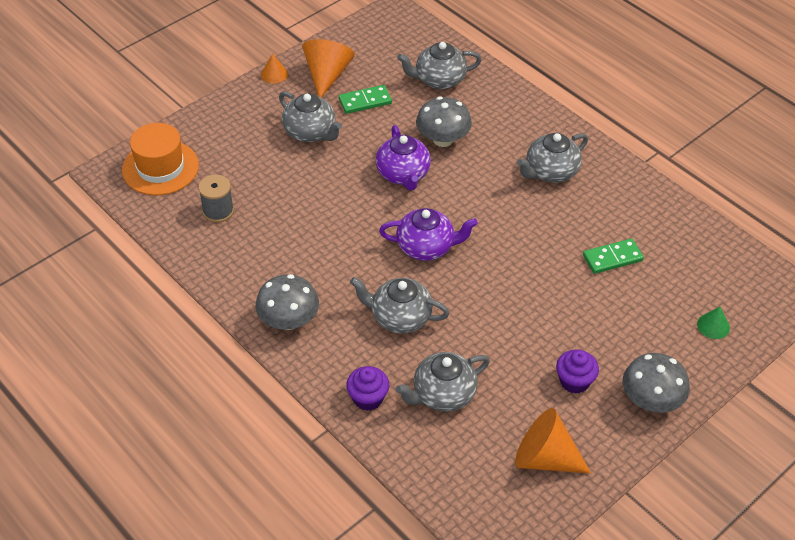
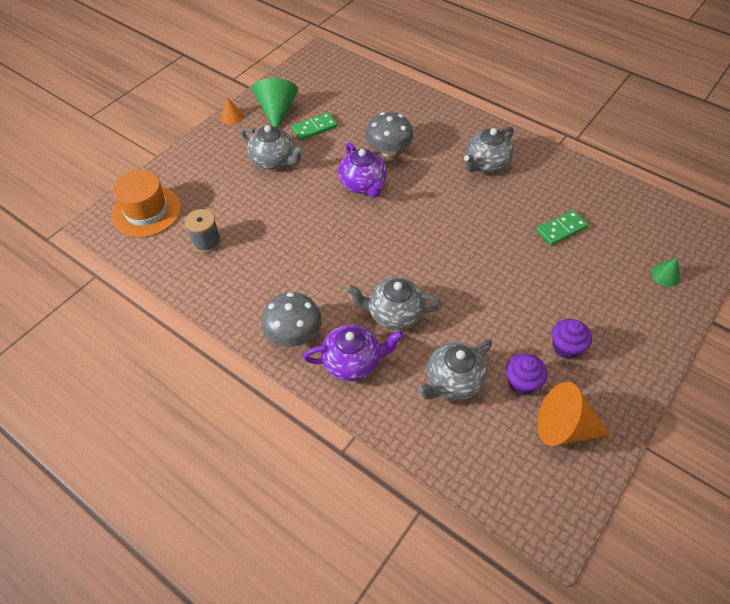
camera: 10 degrees left, 5 degrees up
orange cone [302,39,355,98] -> green cone [252,78,298,128]
purple cupcake [346,366,389,411] -> purple cupcake moved to [506,353,547,395]
purple teapot [379,208,478,261] -> purple teapot moved to [303,325,403,381]
grey teapot [397,42,481,89] -> none
grey mushroom [623,353,690,413] -> none

